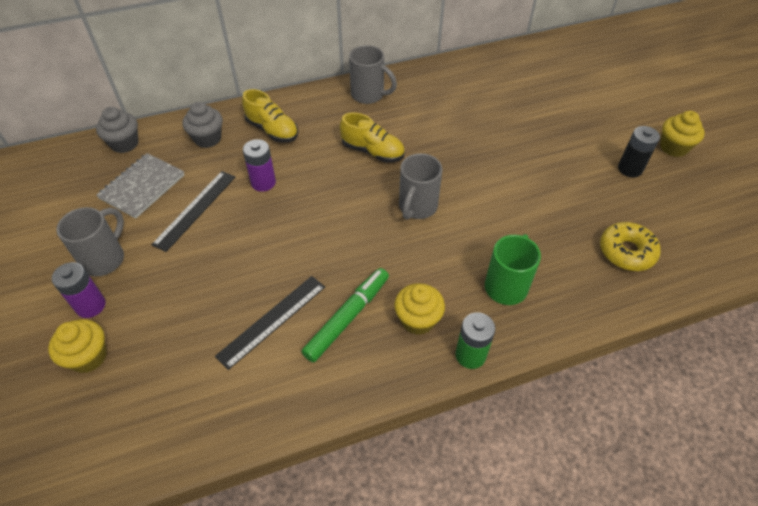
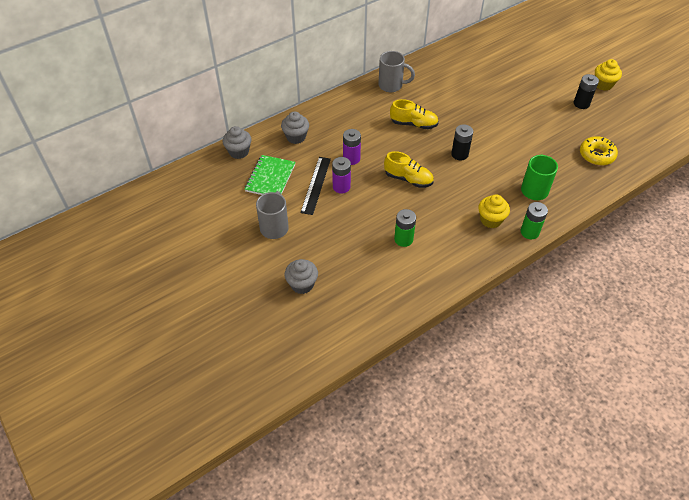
camera: 15 degrees left, 0 degrees up
yellow cupcake [48,319,107,373] -> grey cupcake [284,259,318,294]
purple battery [52,262,106,318] -> purple battery moved to [332,157,351,194]
grey notebook [96,153,184,219] -> green notebook [245,155,295,195]
black ruler [215,276,325,370] -> green battery [394,209,416,247]
yellow shoe [242,89,298,142] -> yellow shoe moved to [384,151,434,188]
green marker [302,268,389,362] -> none
grey mug [399,153,442,220] -> black battery [451,124,473,160]

